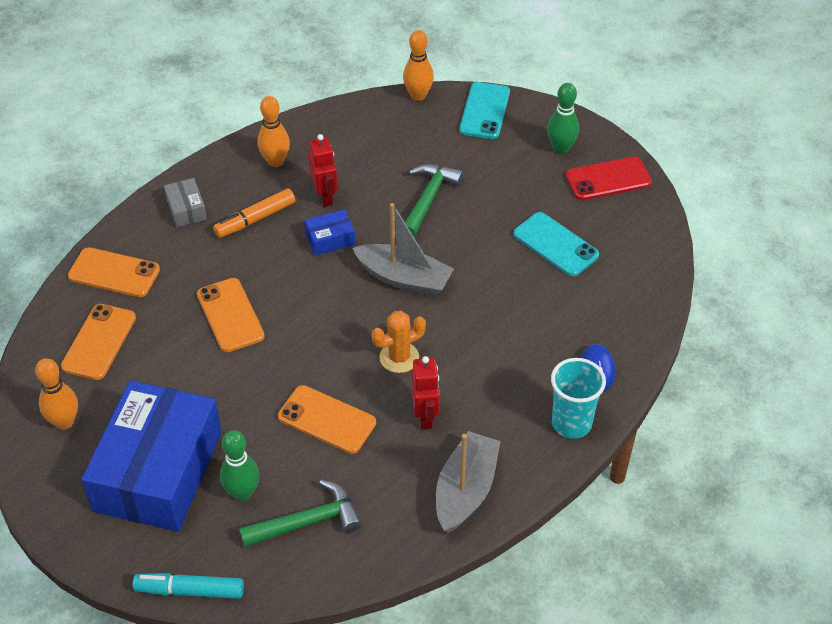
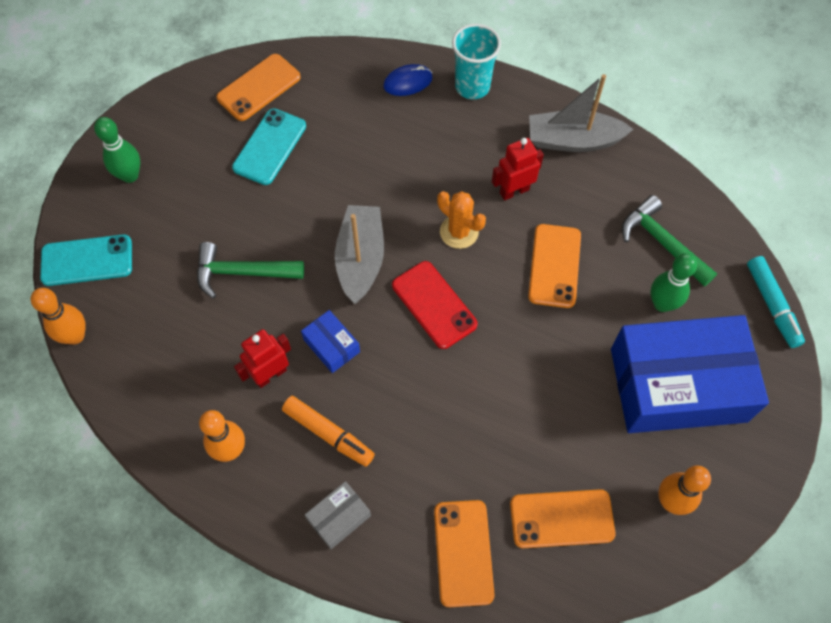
camera: 110 degrees left, 15 degrees up
orange phone [197,278,265,352] -> orange phone moved to [217,54,301,121]
red phone [566,156,652,200] -> red phone moved to [392,261,477,349]

